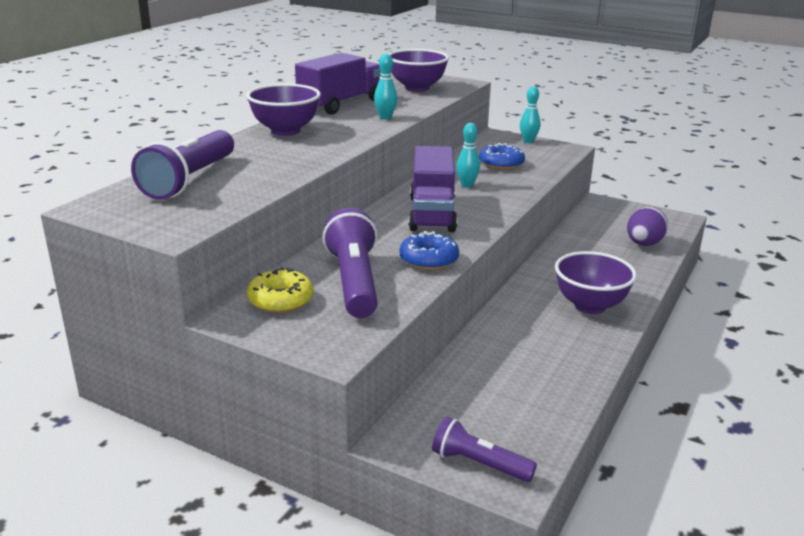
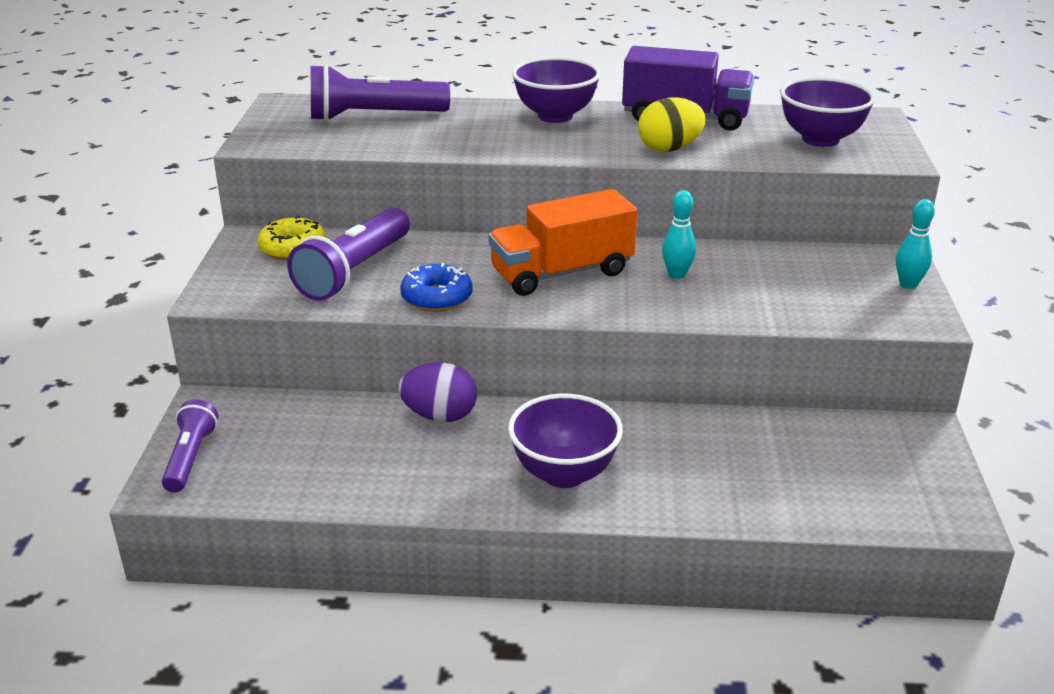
camera: 65 degrees right, 5 degrees up
purple flashlight [323,208,378,318] -> purple flashlight turned 150 degrees clockwise [287,208,410,301]
turquoise bowling pin [374,53,397,120] -> yellow egg [638,97,706,152]
purple truck [409,146,457,232] -> orange truck [489,189,637,296]
blue donut [479,143,525,170] -> none
purple egg [627,207,668,246] -> purple egg moved to [399,362,477,422]

